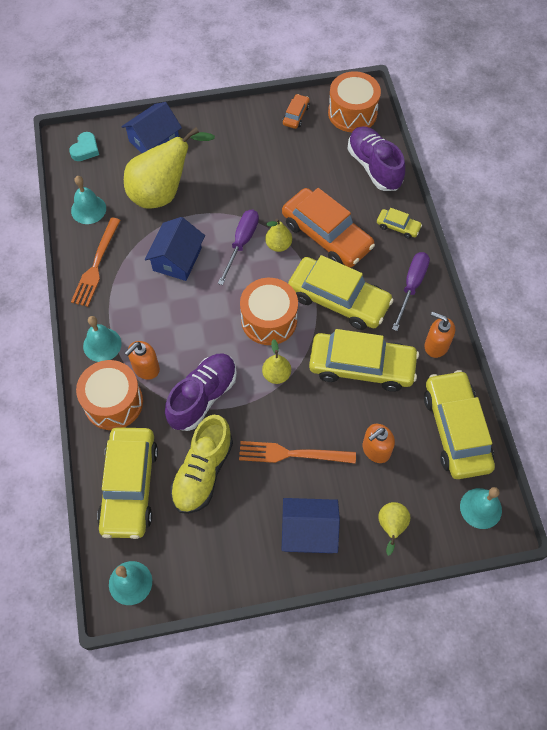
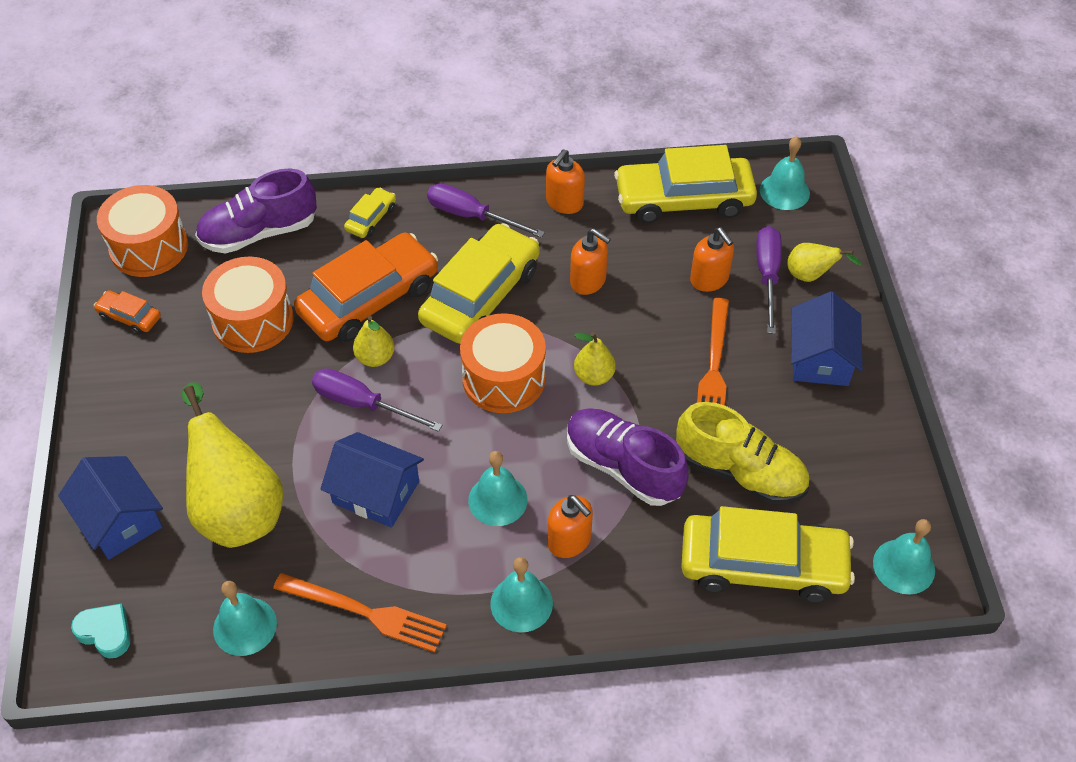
camera: 85 degrees left, 10 degrees down
orange drum [76,360,143,430] -> orange drum moved to [202,256,294,353]
yellow car [309,329,419,392] -> orange soap dispenser [570,228,611,295]
none -> turquoise bell [468,451,528,526]
none -> purple screwdriver [756,226,782,334]

